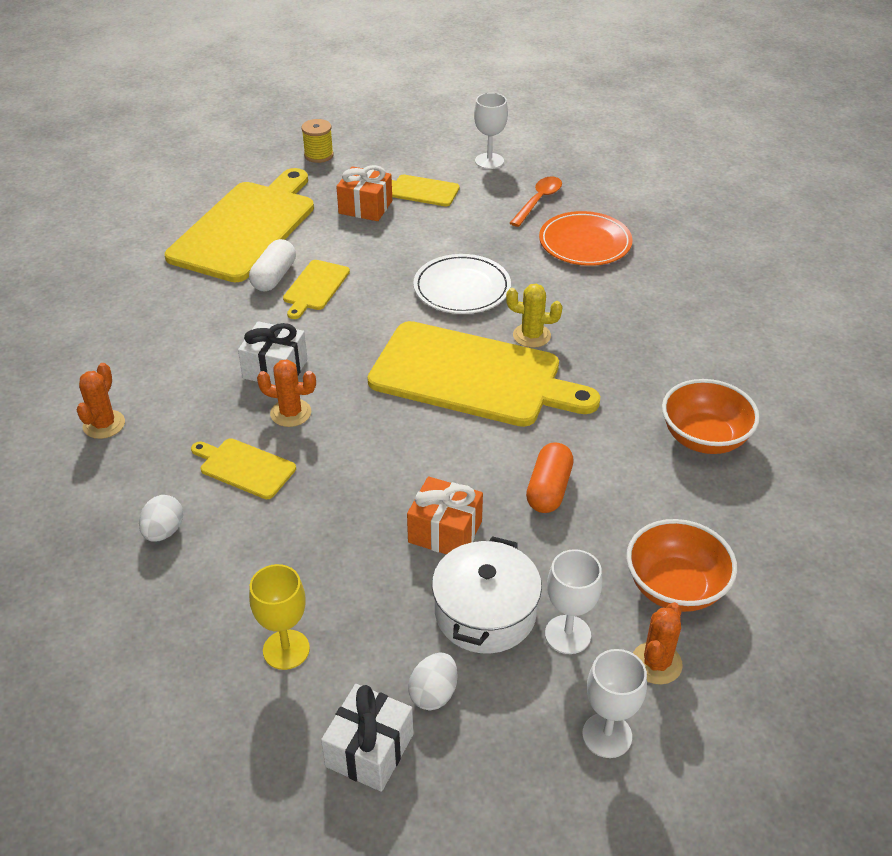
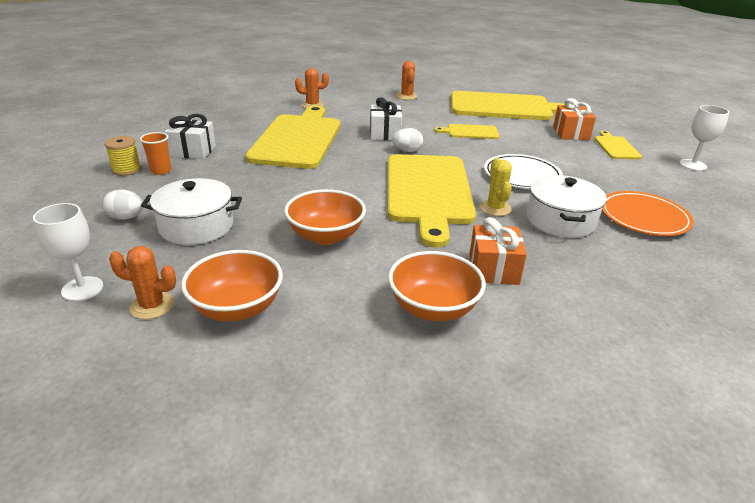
camera: 70 degrees right, 10 degrees down
white egg [139,495,183,542] -> white egg moved to [392,128,423,152]
yellow cutting board [191,438,296,499] -> yellow cutting board [245,106,341,169], size x2.22
white capsule [249,239,296,291] -> none
yellow goblet [249,564,310,670] -> orange cup [140,132,171,175]
orange cactus [257,359,316,427] -> orange cactus moved to [396,61,418,100]
yellow spool [301,119,334,163] -> yellow spool moved to [104,136,141,176]
white gift [321,684,413,792] -> white gift moved to [165,114,216,159]
orange gift [407,476,483,554] -> orange gift moved to [470,217,527,285]
orange spoon [510,176,562,227] -> none
orange capsule [526,442,573,513] -> orange bowl [284,189,366,245]
white goblet [545,549,602,654] -> none
none -> white pot [527,175,607,238]

